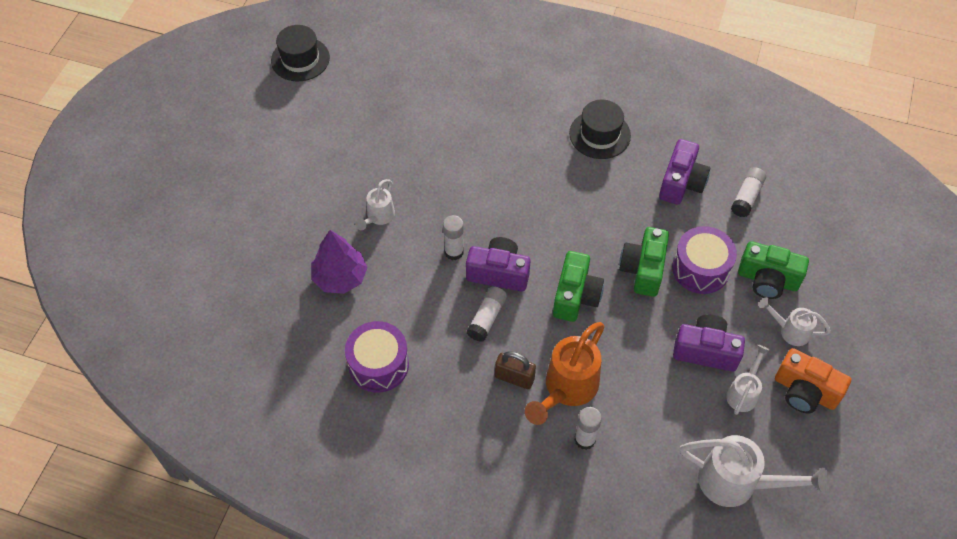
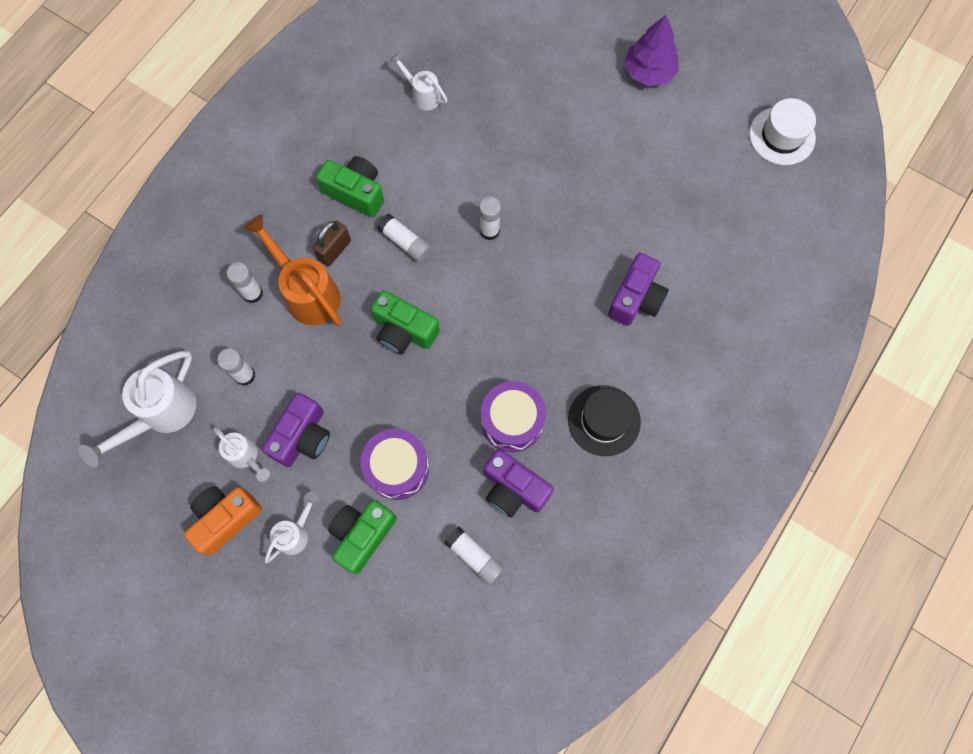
camera: 105 degrees right, 15 degrees up
black hat [271,25,330,81] -> white hat [749,98,816,165]
purple tree [311,230,368,294] -> purple tree moved to [624,15,679,86]
purple drum [345,321,409,393] -> purple drum moved to [481,381,546,452]
white watering can [355,179,395,230] -> white watering can moved to [389,52,448,111]
purple camera [466,237,530,292] -> purple camera moved to [608,253,669,326]
green camera [619,227,669,297] -> green camera moved to [316,156,384,217]
none -> white glue stick [217,348,255,386]

